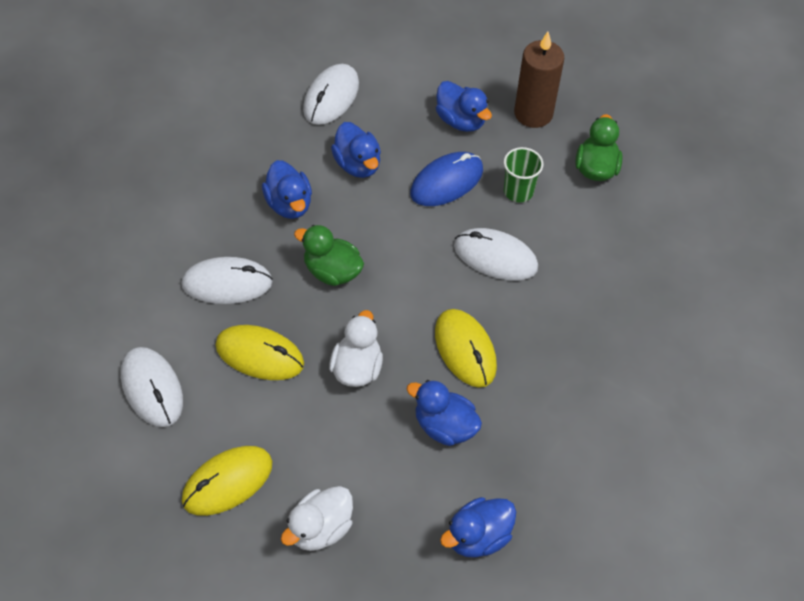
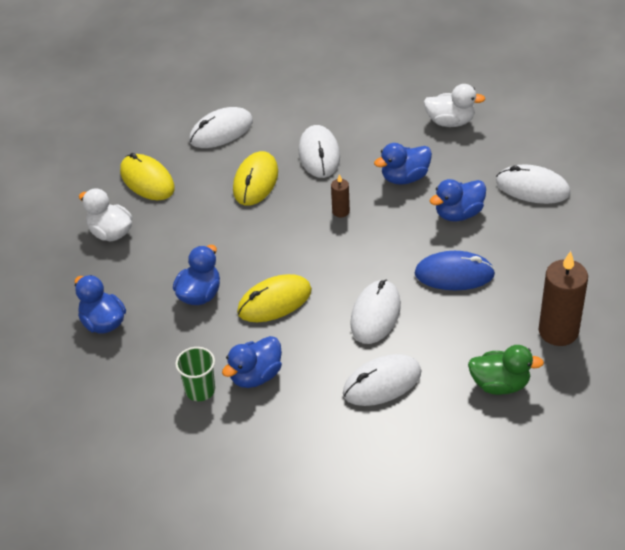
camera: 90 degrees right, 10 degrees down
green duck [294,225,364,286] -> brown candle [331,174,350,218]
white duck [329,310,383,387] -> white duck moved to [424,84,485,127]
blue mouse [410,152,483,206] -> blue mouse turned 45 degrees counterclockwise [415,251,495,290]
blue duck [436,81,492,132] -> blue duck moved to [222,336,282,388]
green cup [504,147,544,203] -> green cup moved to [175,347,215,401]
none -> white mouse [343,354,421,406]

